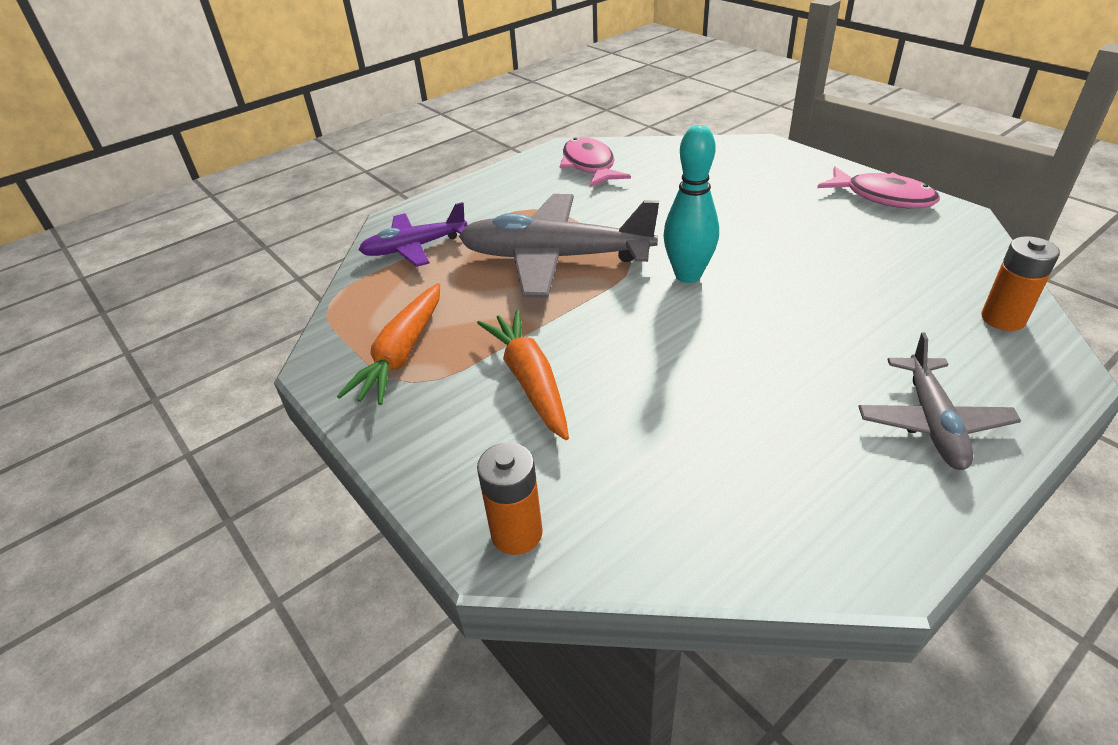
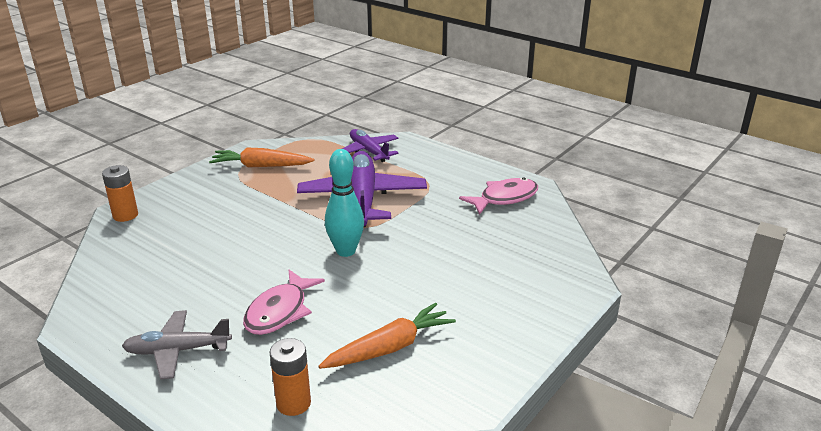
camera: 75 degrees right, 10 degrees down
grey plane [459,194,659,298] -> purple plane [297,151,427,227]
orange carrot [477,310,569,440] -> orange carrot moved to [318,303,456,369]
pink fish [817,167,940,208] -> pink fish moved to [243,270,325,335]

